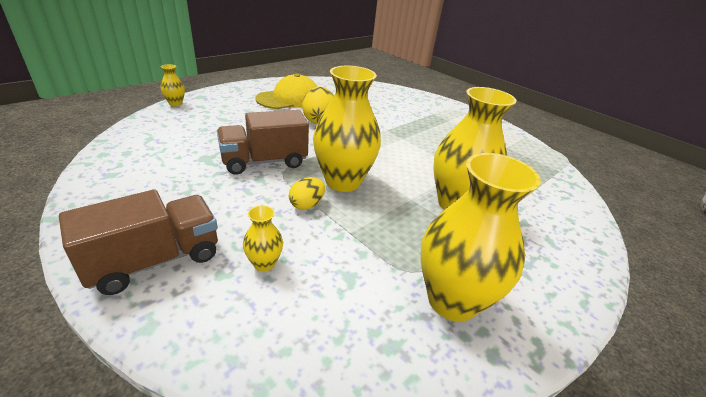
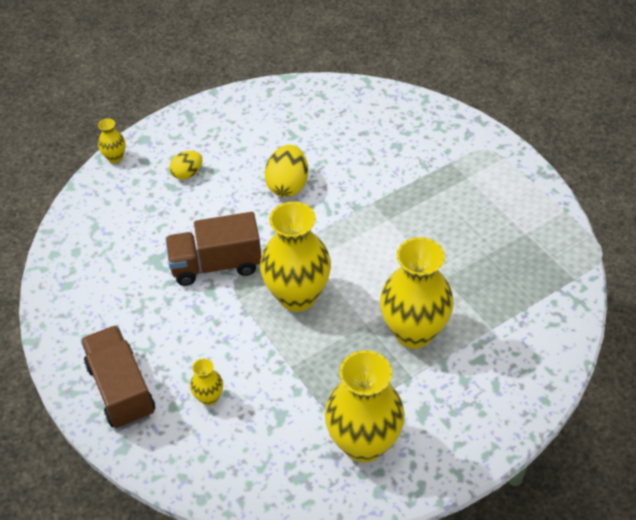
camera: 15 degrees right, 15 degrees up
brown truck [59,190,218,295] -> brown truck turned 90 degrees counterclockwise [81,325,155,429]
yellow cap [255,74,318,109] -> none
yellow egg [289,177,325,210] -> yellow egg moved to [169,151,202,180]

